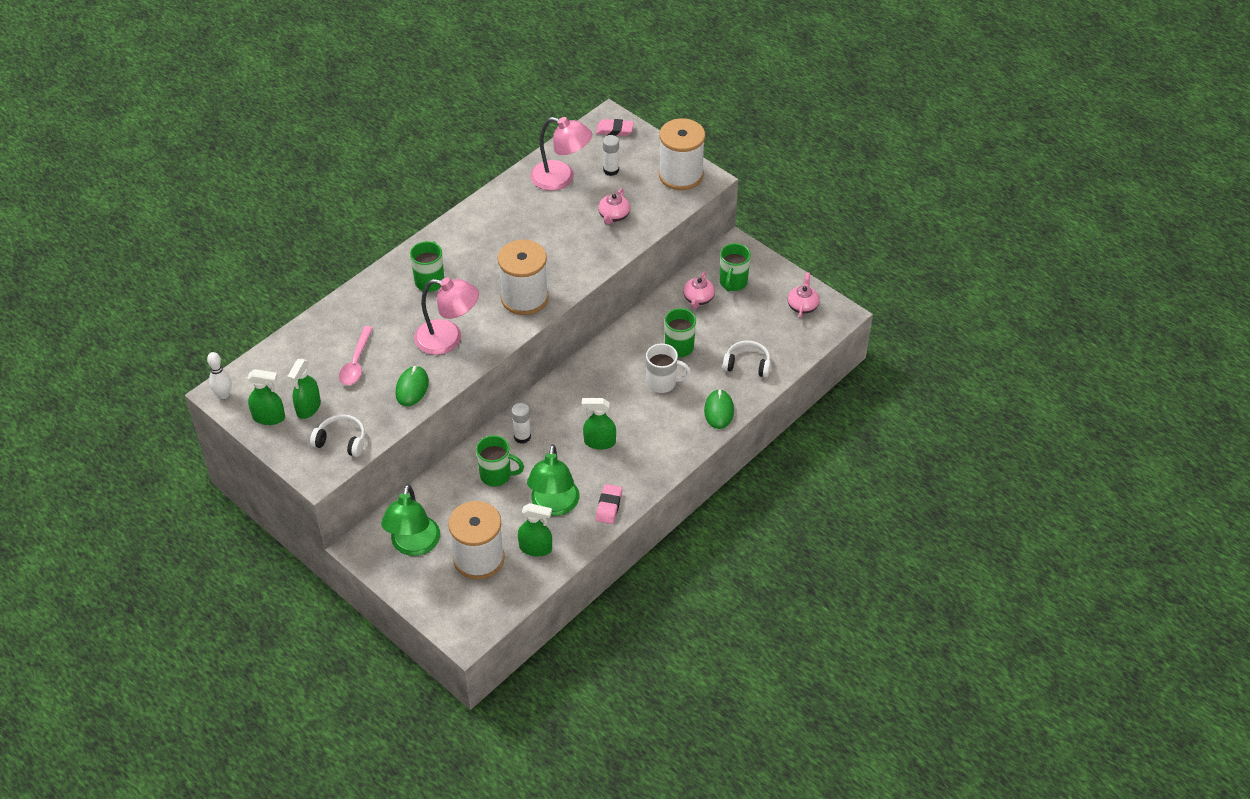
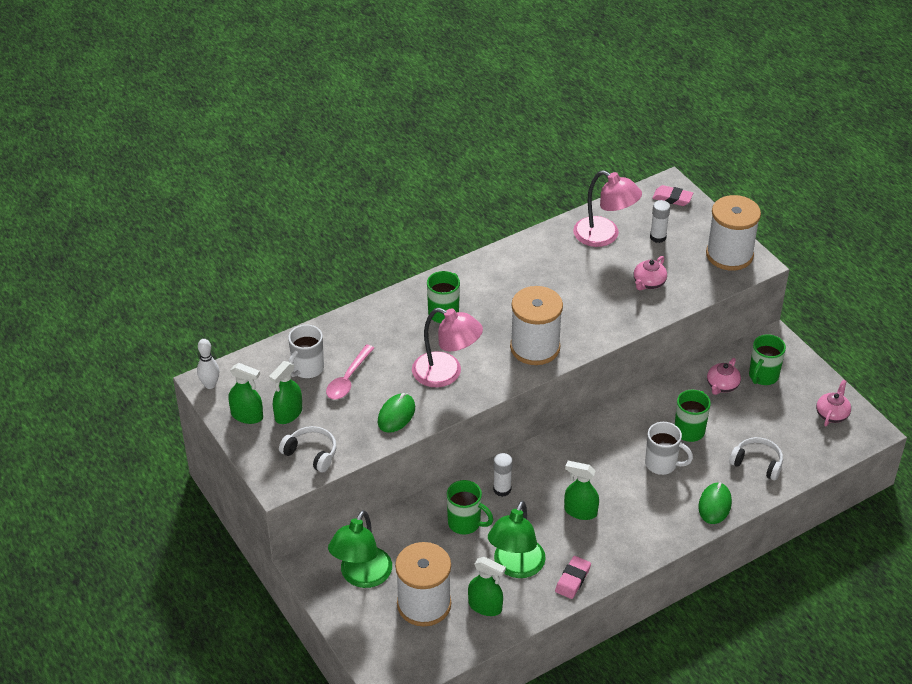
camera: 15 degrees right, 5 degrees down
none -> white mug [288,325,324,378]

